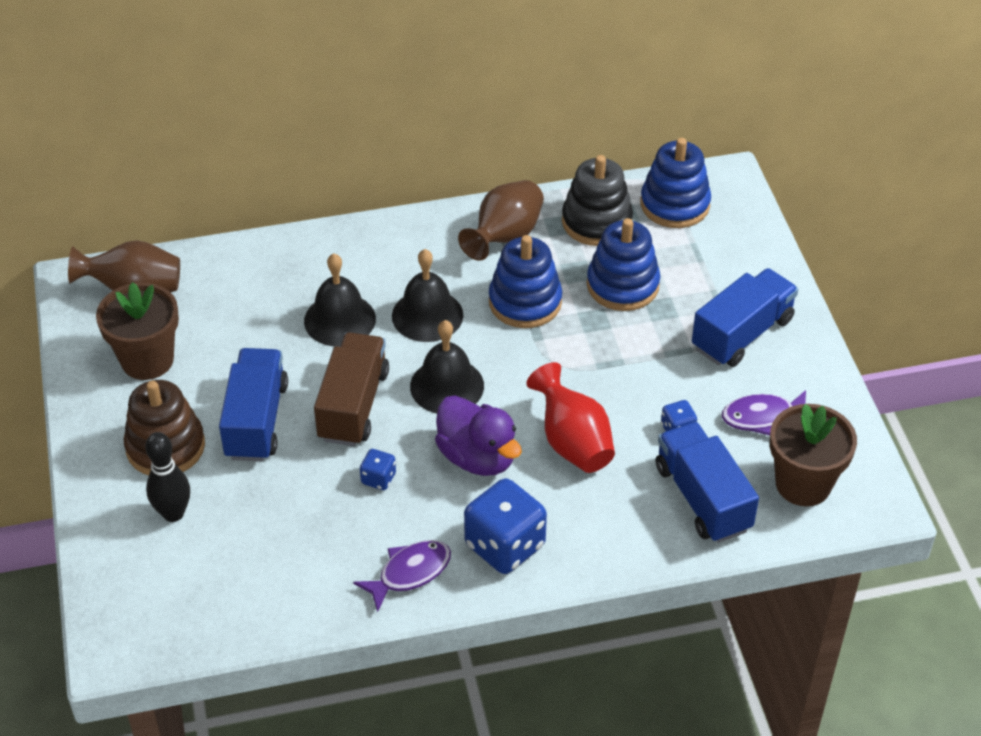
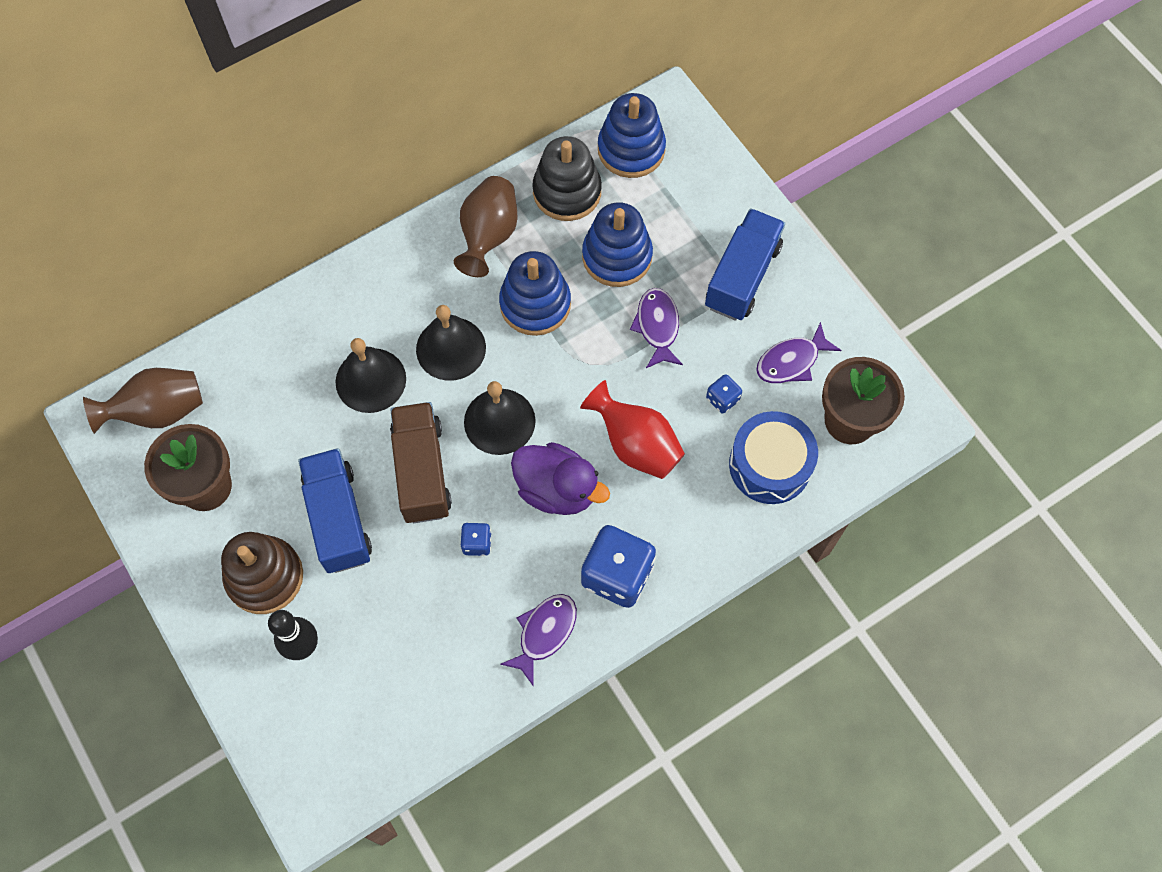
camera: 20 degrees left, 20 degrees up
blue truck [656,422,759,543] -> blue drum [729,411,818,504]
none -> purple fish [630,288,683,368]

